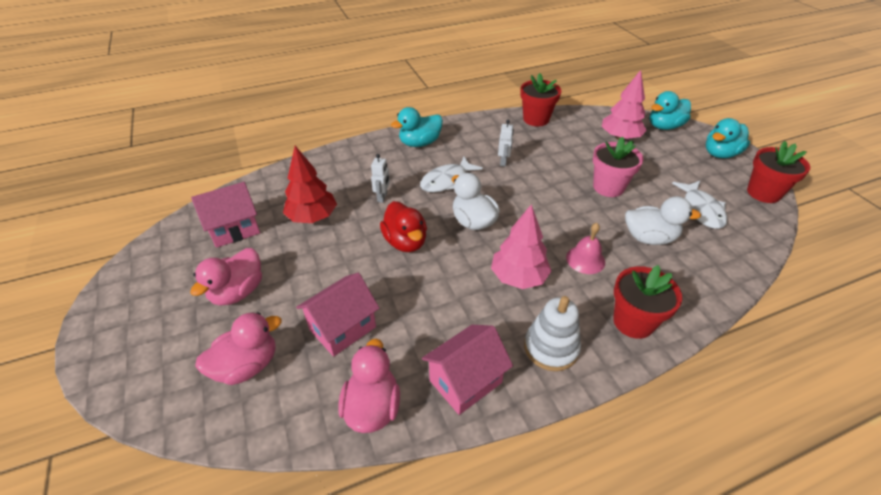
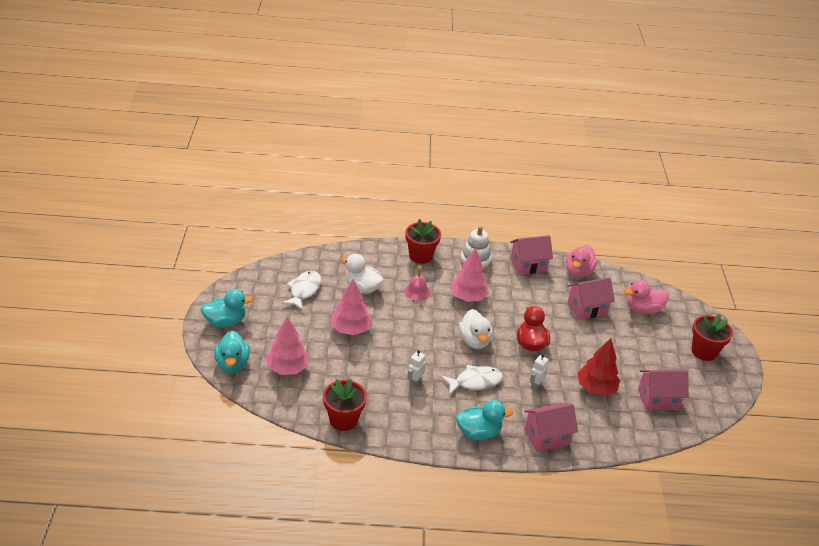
camera: 160 degrees left, 5 degrees down
pink duck [190,248,262,306] -> none
pink flower pot [593,136,643,197] -> pink tree [331,279,372,335]
turquoise duck [650,91,691,130] -> turquoise duck turned 90 degrees clockwise [214,331,250,373]
red flower pot [747,141,810,203] -> red flower pot moved to [691,314,733,361]
none -> pink house [524,403,578,452]

